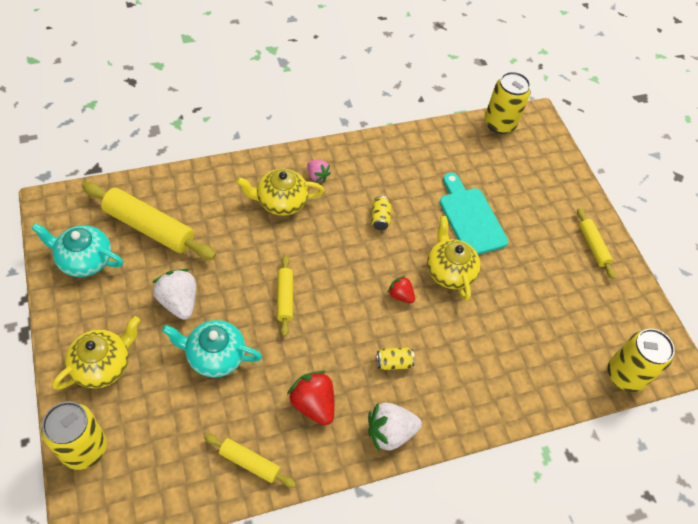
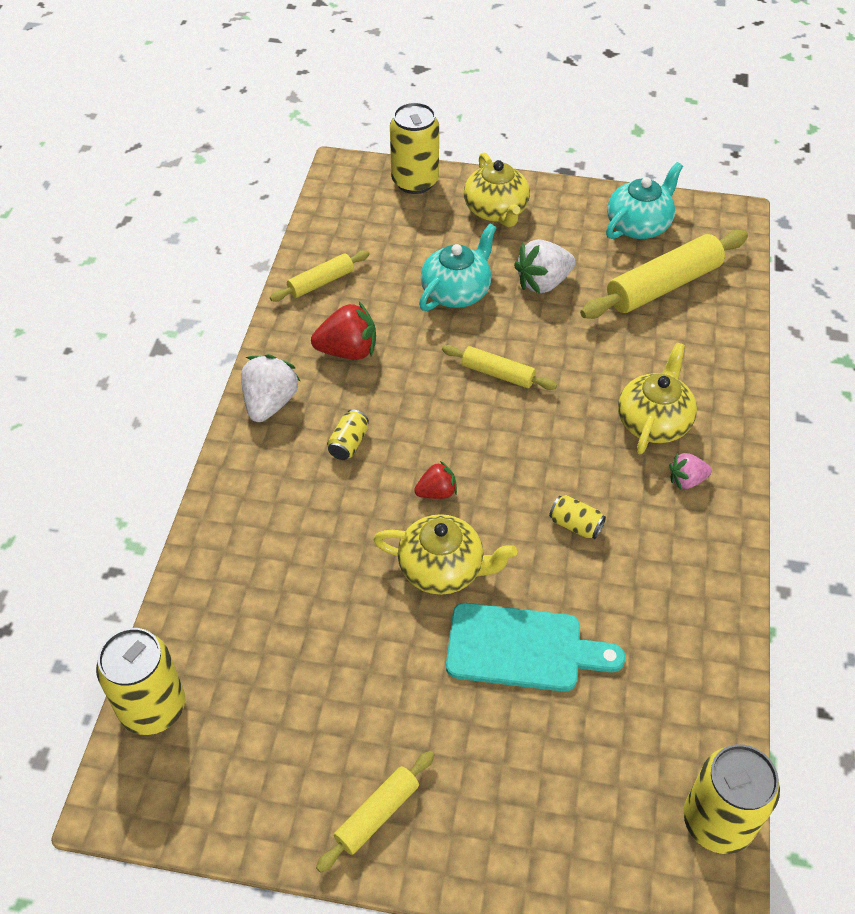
camera: 125 degrees right, 5 degrees down
white strawberry [152,269,196,320] -> white strawberry turned 150 degrees clockwise [514,239,575,294]
yellow rolling pin [577,208,615,279] -> yellow rolling pin turned 60 degrees counterclockwise [316,751,434,873]

